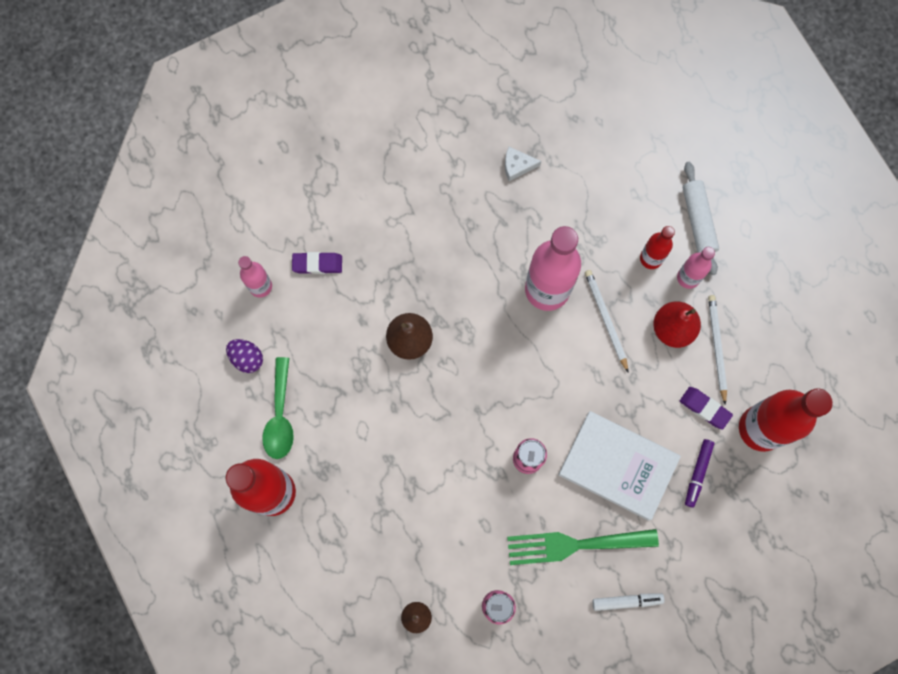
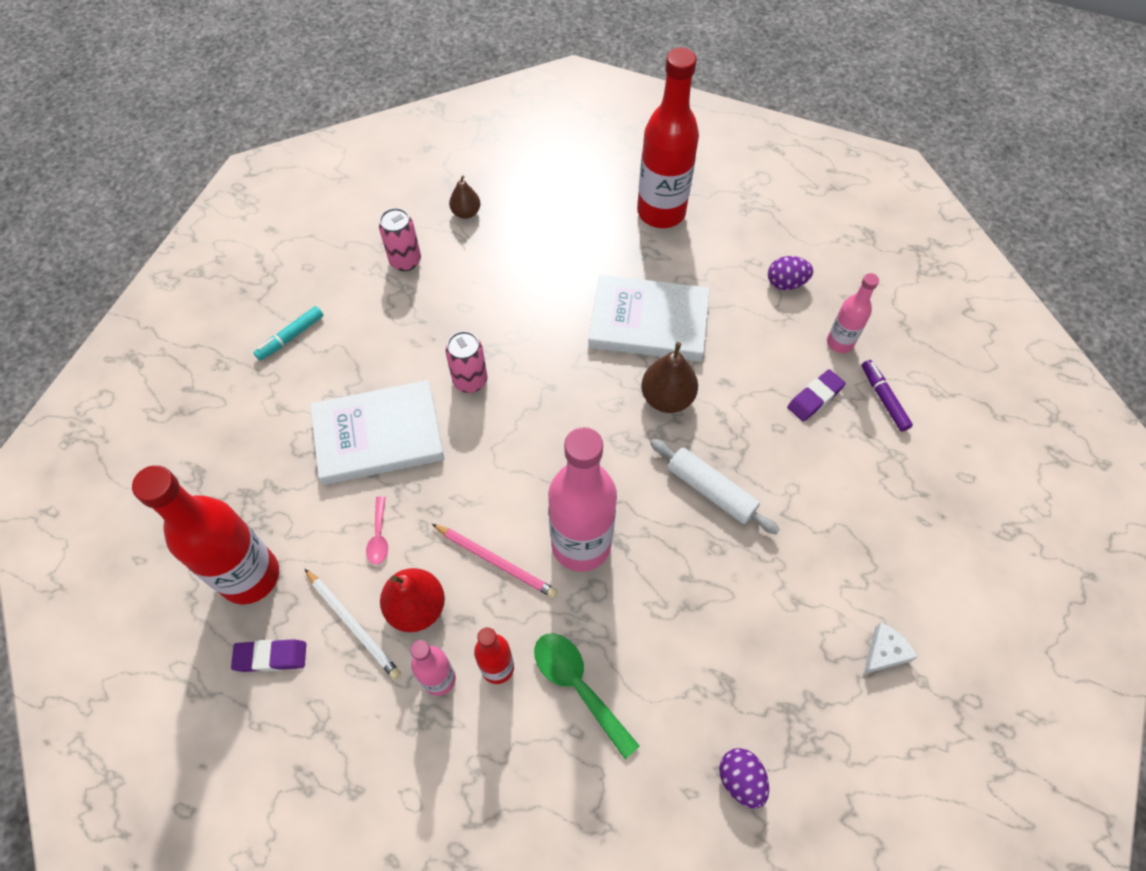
camera: 140 degrees right, 15 degrees down
green spoon [262,357,294,459] -> green spoon moved to [534,633,640,759]
white cheese [505,147,541,181] -> white cheese moved to [863,622,918,675]
green fork [507,529,659,565] -> none
white pencil [585,270,629,373] -> pink pencil [432,524,558,598]
white marker [592,593,665,611] -> turquoise marker [253,306,324,361]
purple eraser [680,387,733,429] -> purple eraser moved to [231,639,306,672]
white rolling pin [683,162,719,275] -> white rolling pin moved to [650,439,780,534]
purple marker [685,439,715,508] -> purple marker moved to [862,360,913,432]
none -> pink spoon [366,496,388,565]
none -> white book [588,275,710,361]
none -> purple egg [719,748,769,809]

